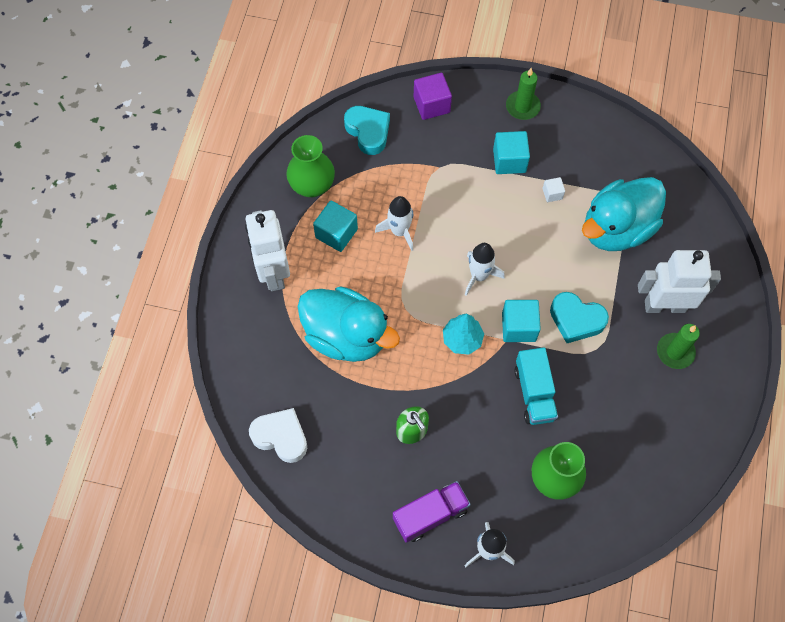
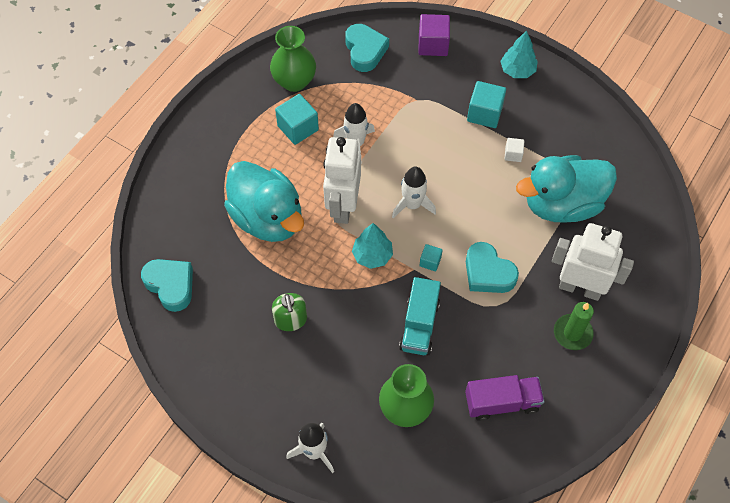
camera: 20 degrees right, 5 degrees down
white robot [245,210,290,291] -> white robot moved to [323,137,361,224]
white heart [249,408,307,463] -> turquoise heart [141,259,193,312]
purple truck [393,481,470,542] -> purple truck moved to [465,375,545,421]
turquoise cube [502,300,541,342] -> turquoise cube [419,244,443,271], size x0.54
green candle [506,68,541,120] -> turquoise tree [500,31,538,78]

